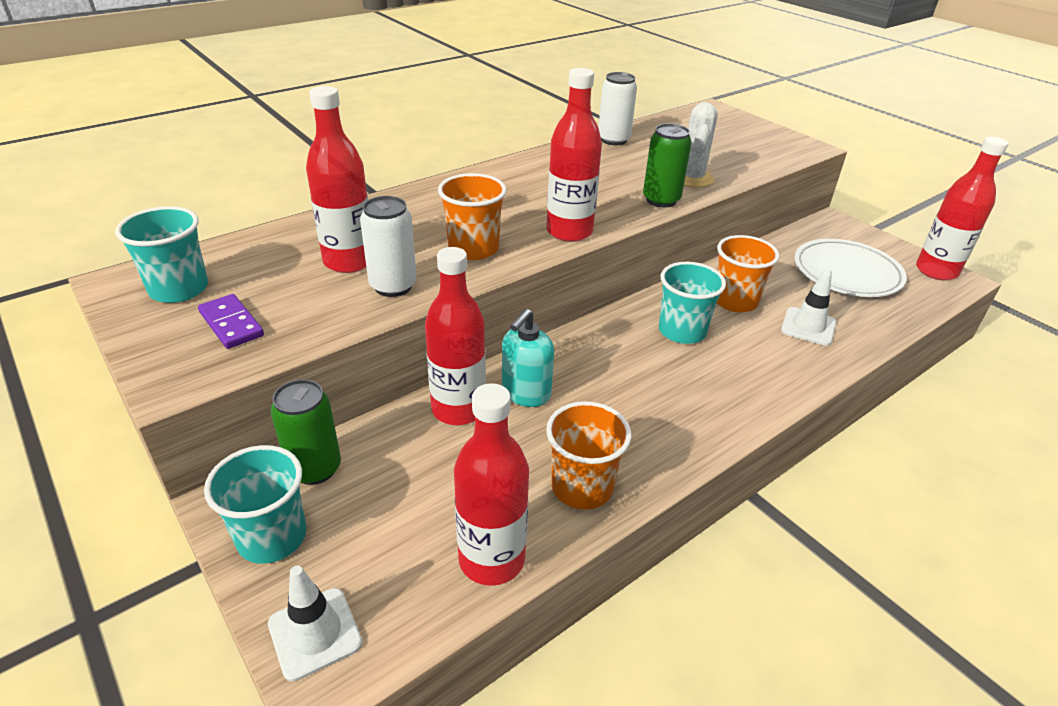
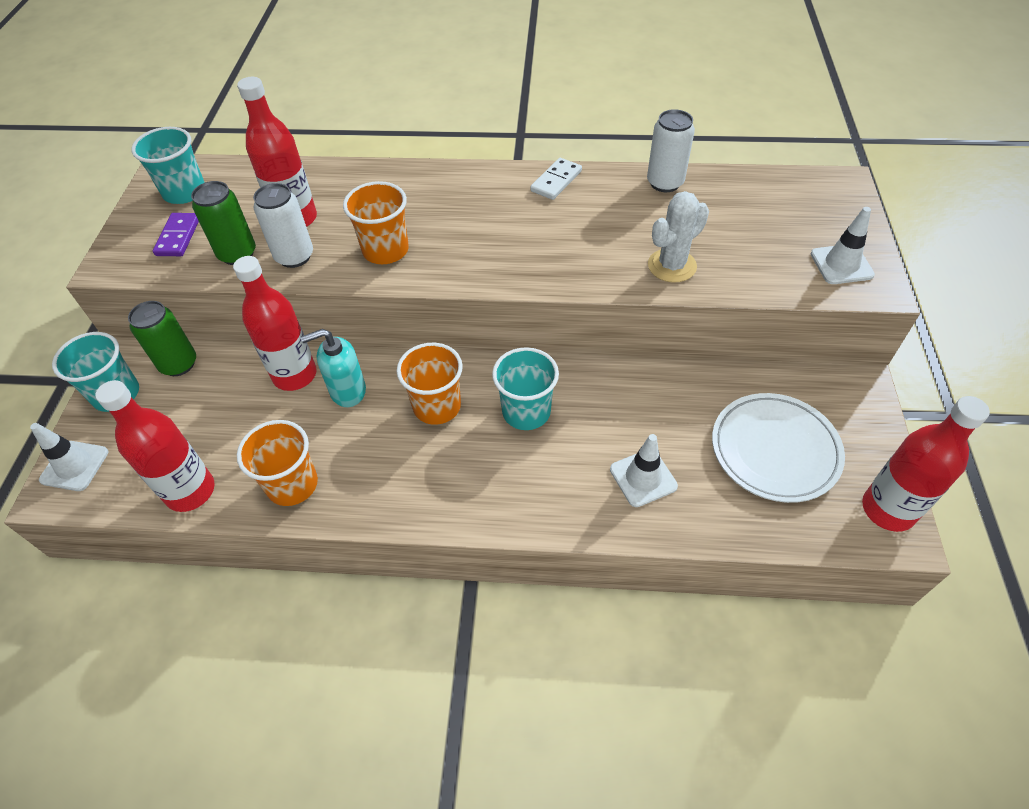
camera: 45 degrees right, 15 degrees up
red bottle [547,68,602,242] -> none
green can [643,123,692,207] -> green can moved to [191,181,256,265]
orange cup [717,235,779,312] -> orange cup moved to [397,343,463,425]
none -> white domino [531,158,582,200]
none -> white traffic cone [811,207,875,284]

